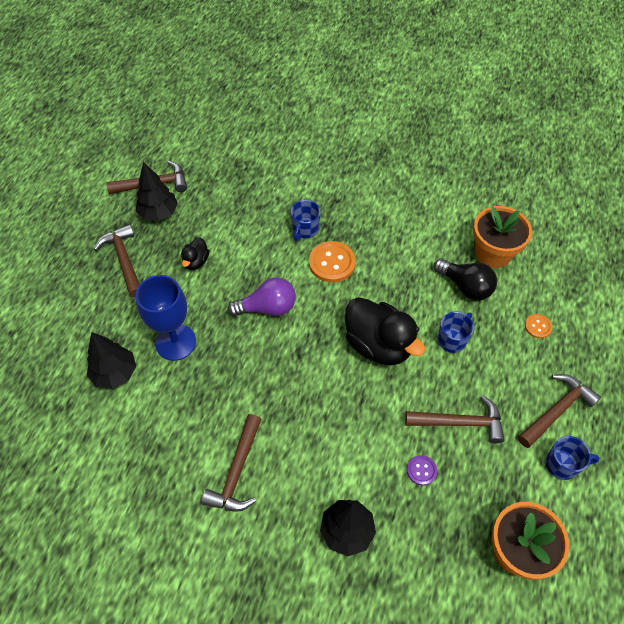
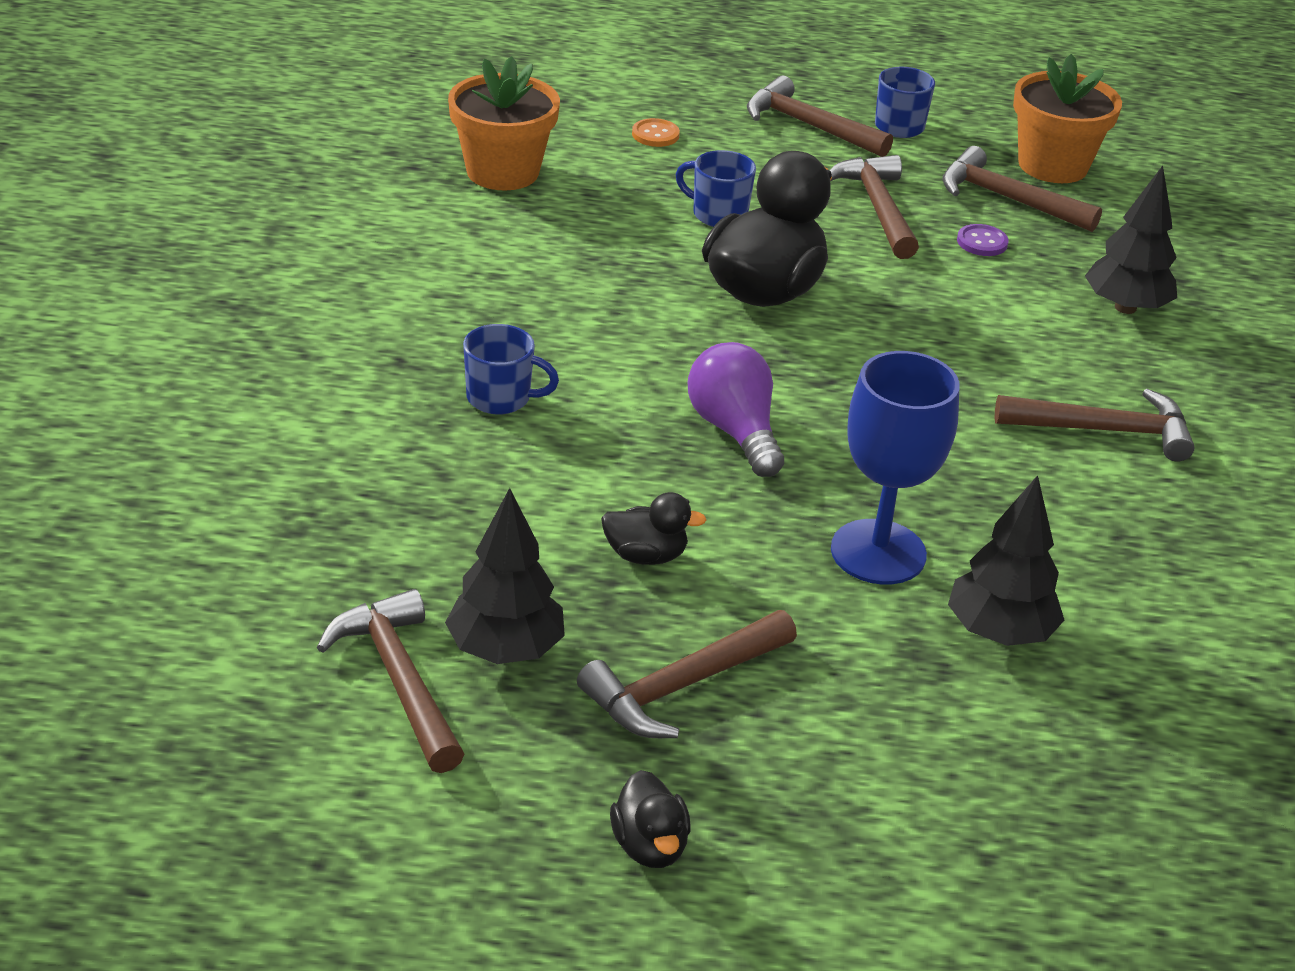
camera: 105 degrees left, 20 degrees down
orange button [309,241,356,282] -> none
black light bulb [434,259,497,301] -> none
none -> black duck [610,770,690,868]
none -> brown hammer [942,146,1102,232]

